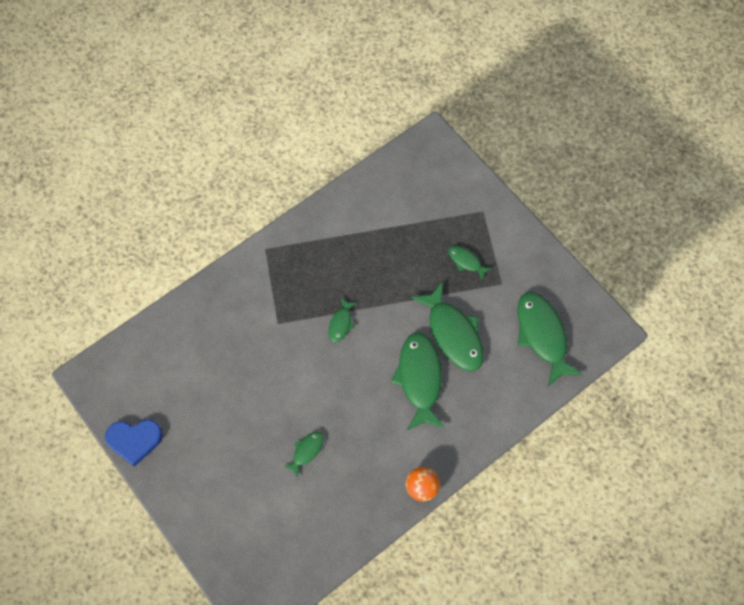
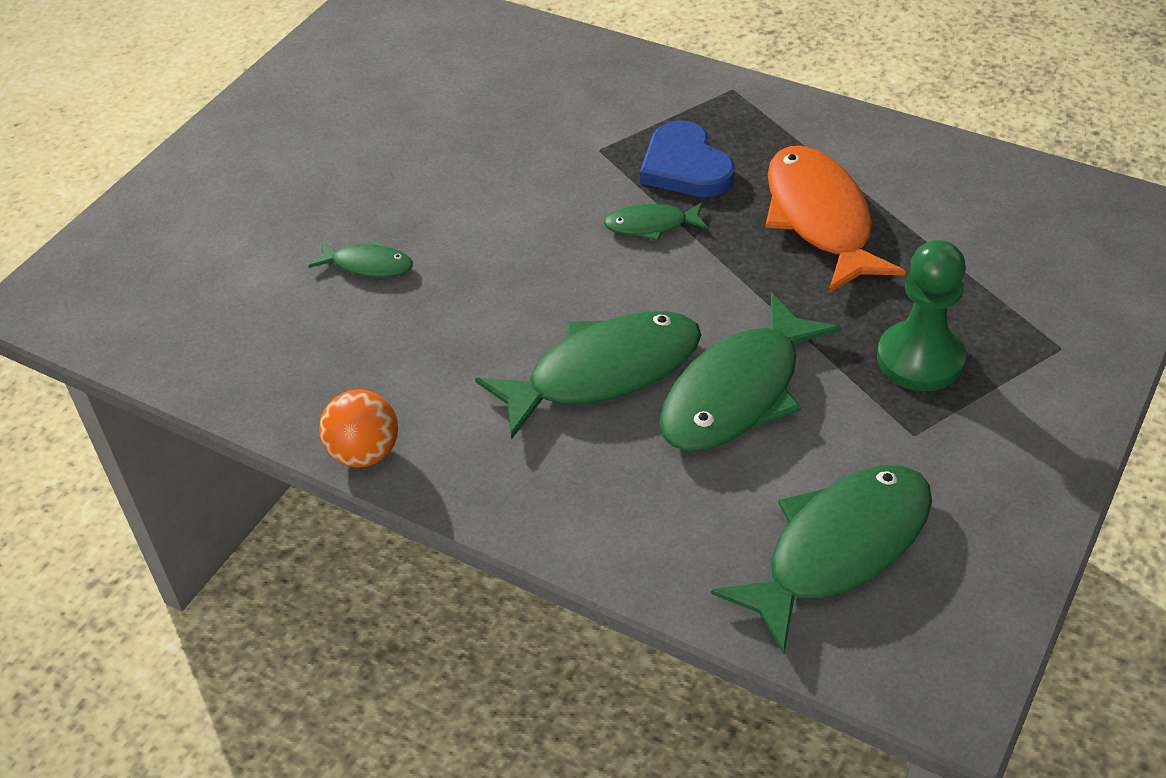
camera: 70 degrees right, 20 degrees down
blue heart [105,419,163,467] -> blue heart moved to [640,121,735,197]
green fish [448,246,492,280] -> green pawn [877,240,966,391]
none -> orange fish [765,146,906,293]

